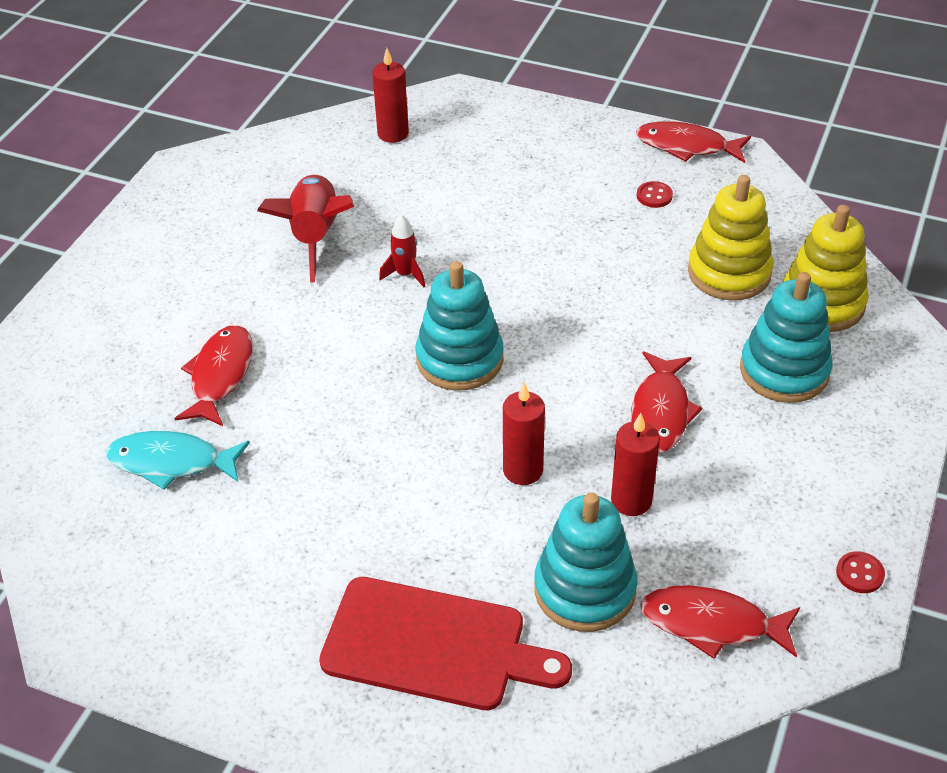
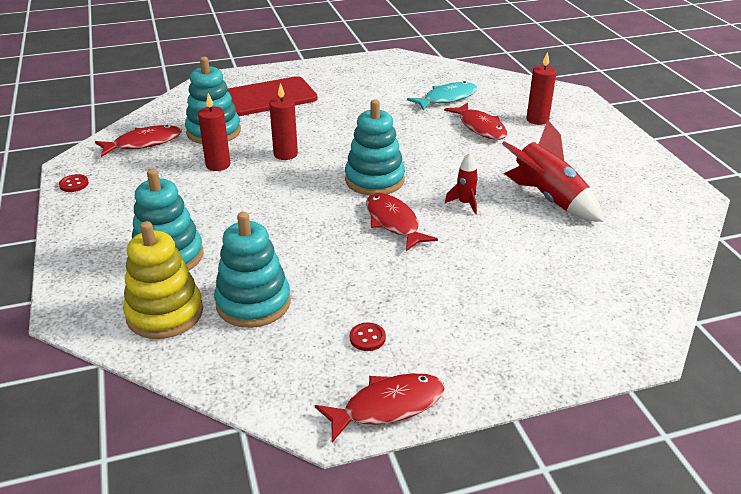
camera: 140 degrees right, 10 degrees down
red candle [372,48,409,143] -> red candle moved to [526,52,557,125]
red fish [631,351,702,453] -> red fish moved to [366,193,438,251]
yellow stacking toy [688,175,774,300] -> turquoise stacking toy [214,212,291,328]

